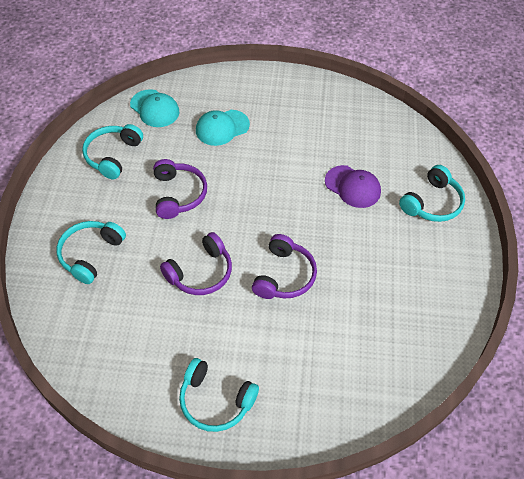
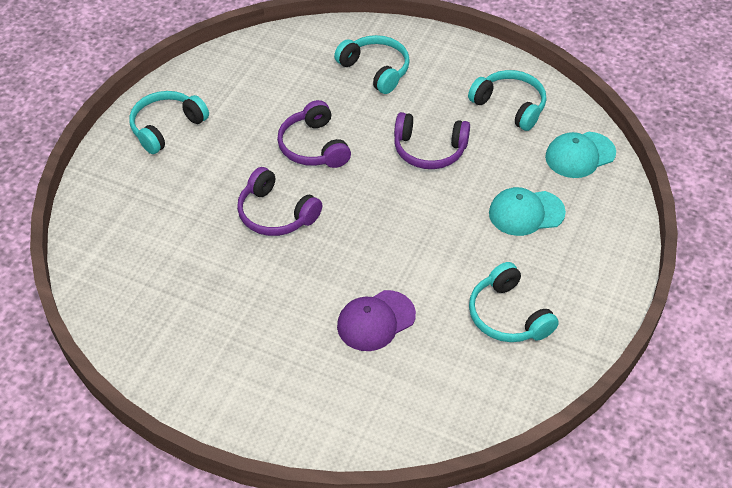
camera: 110 degrees right, 5 degrees down
turquoise cap [196,110,250,146] -> turquoise cap turned 90 degrees counterclockwise [489,187,566,236]
turquoise headphones [399,165,465,222] -> turquoise headphones moved to [469,262,559,342]

